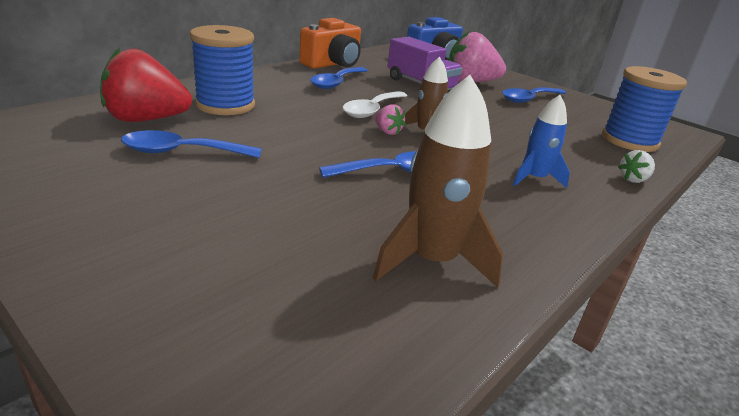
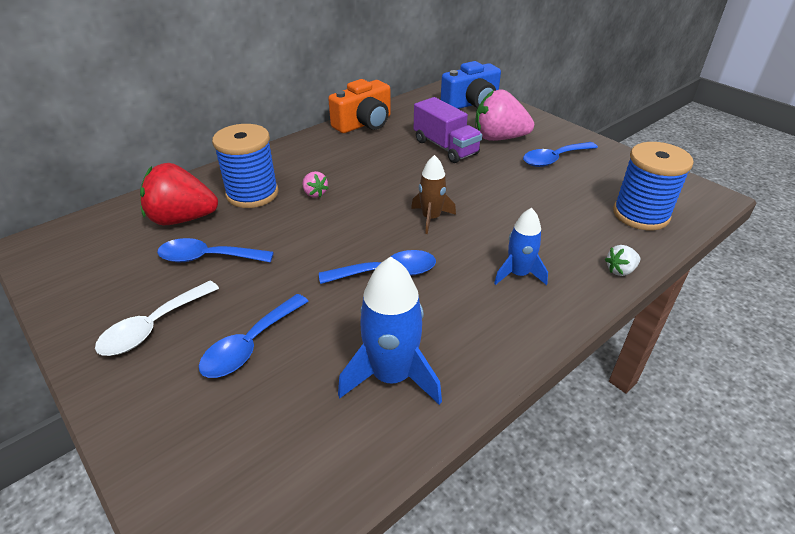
camera: 10 degrees right, 10 degrees up
blue spoon [310,67,368,89] -> blue spoon moved to [199,294,309,378]
white spoon [343,91,407,118] -> white spoon moved to [95,280,219,356]
brown rocket [373,75,503,288] -> blue rocket [338,257,442,405]
pink strawberry [374,104,406,135] -> pink strawberry moved to [302,171,329,198]

